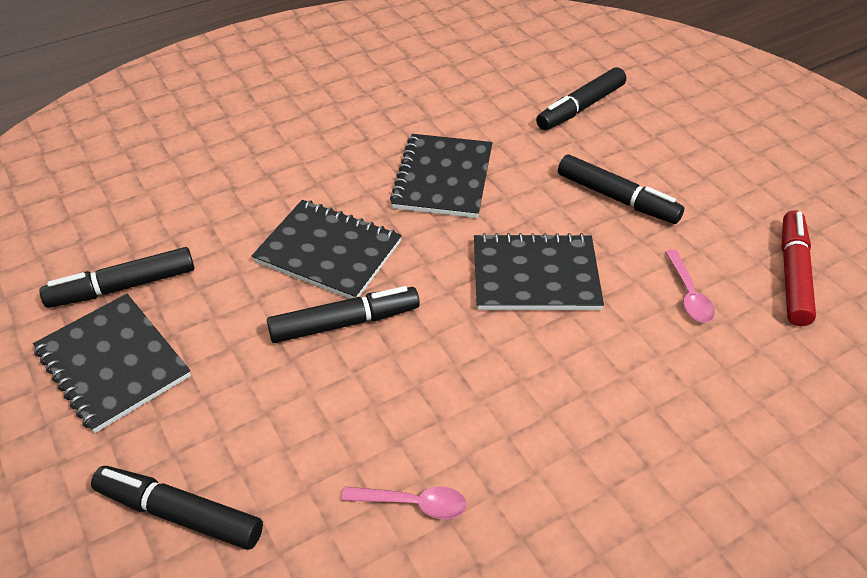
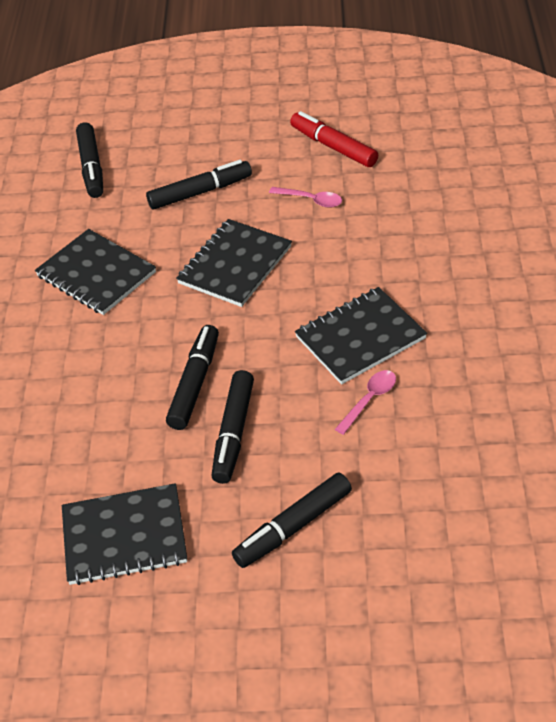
camera: 55 degrees left, 0 degrees up
black marker [39,247,194,308] -> black marker moved to [211,370,254,484]
black notebook [252,200,402,299] -> black notebook moved to [295,287,427,385]

